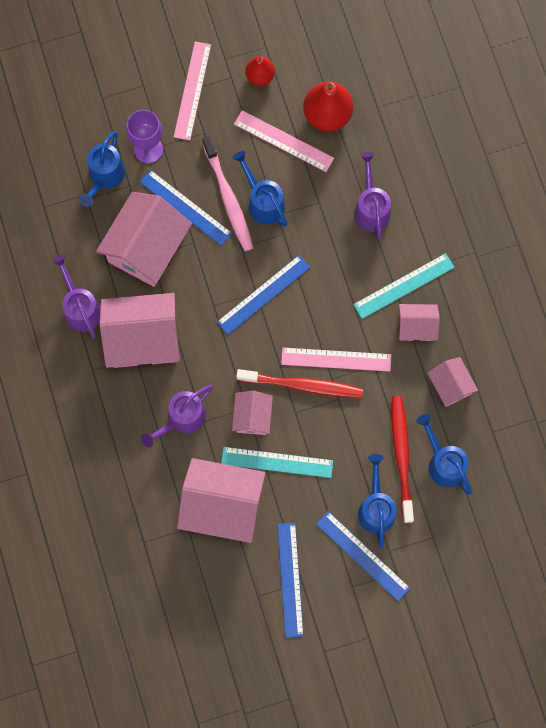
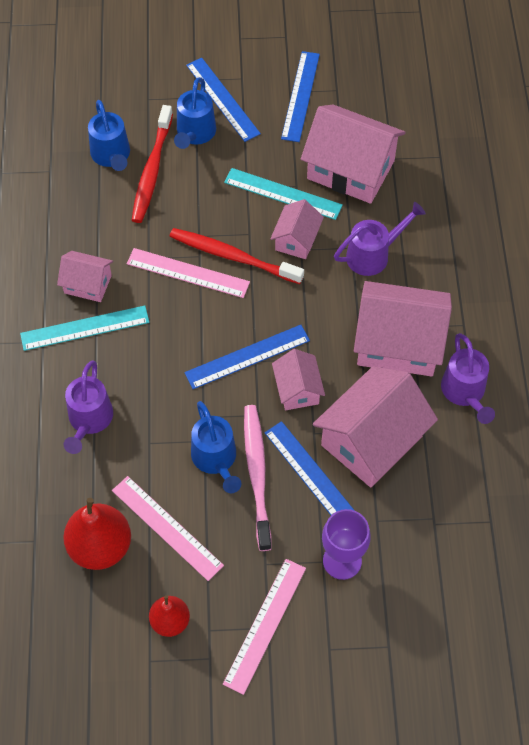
camera: 165 degrees left, 15 degrees down
blue watering can [79,131,125,207] -> none
pink house [428,357,478,407] -> pink house moved to [272,349,325,410]

